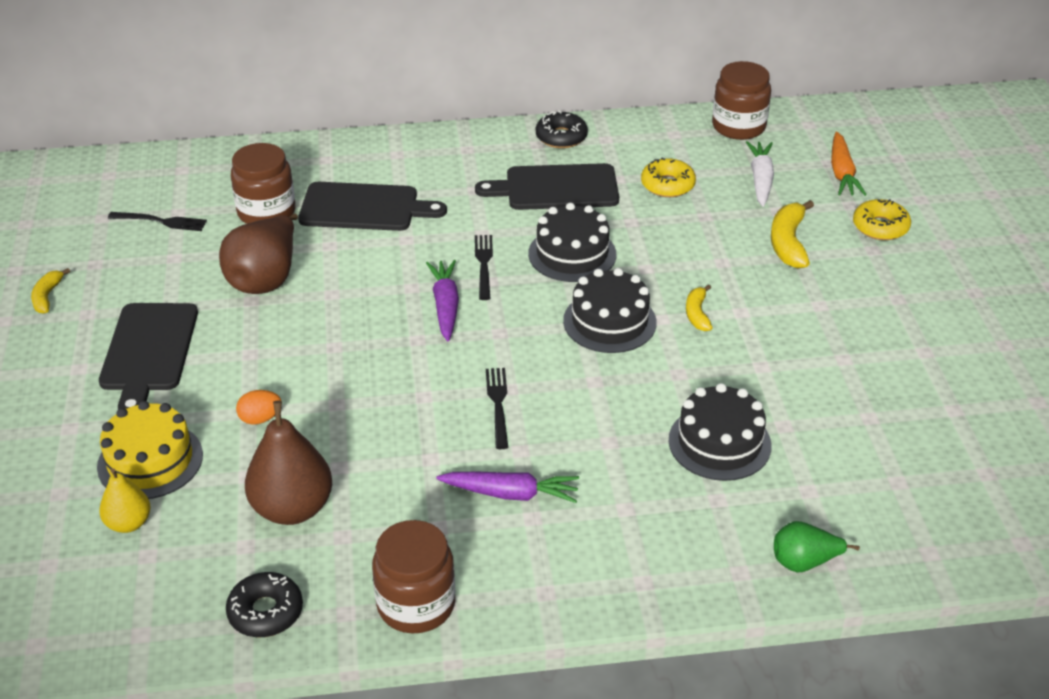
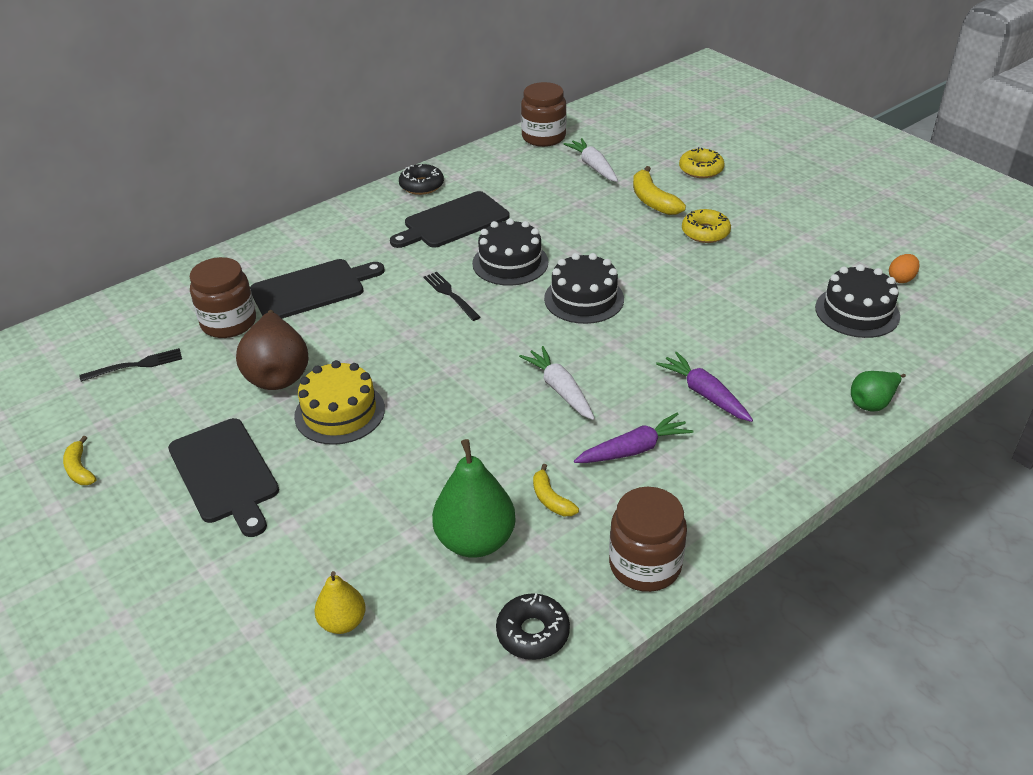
camera: 30 degrees left, 0 degrees up
yellow cake [97,401,203,499] -> yellow cake moved to [294,360,385,445]
orange egg [236,390,282,425] -> orange egg moved to [889,254,920,283]
brown pear [245,400,332,525] -> green pear [432,439,516,558]
purple carrot [426,260,459,341] -> purple carrot moved to [656,352,753,422]
black fork [486,368,508,449] -> white carrot [519,346,595,420]
yellow donut [641,158,696,197] -> yellow donut moved to [682,209,731,243]
black cake [668,383,771,481] -> black cake moved to [815,264,900,338]
yellow banana [686,284,713,331] -> yellow banana moved to [533,464,579,516]
orange carrot [831,132,867,196] -> none

